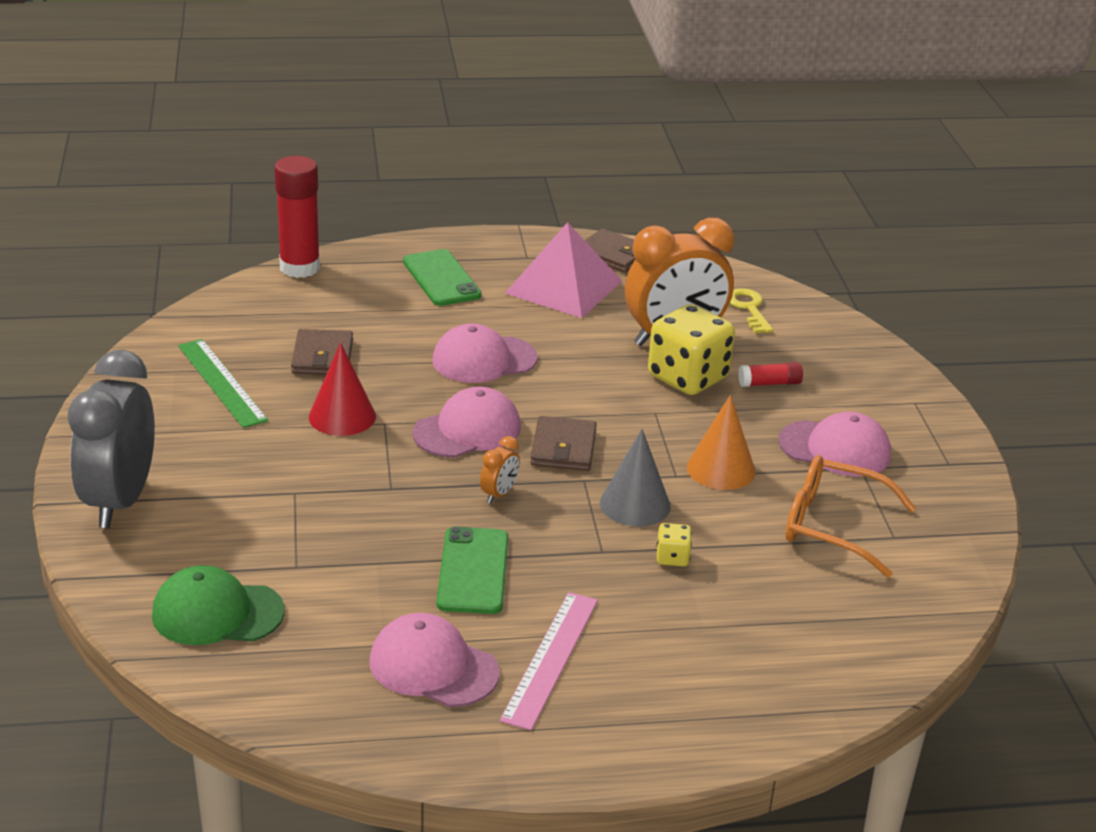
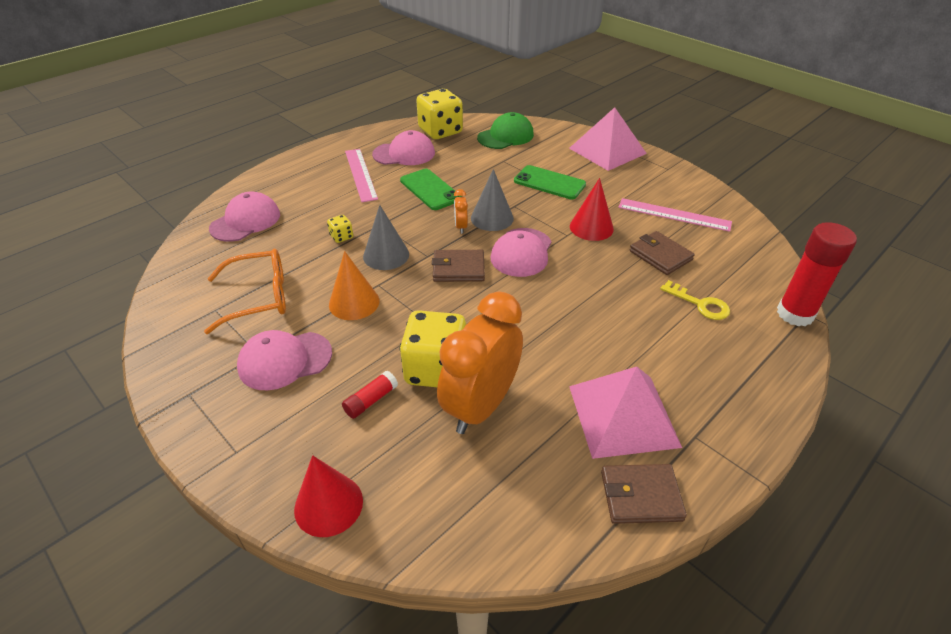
camera: 145 degrees right, 10 degrees up
grey clock [68,350,155,528] -> pink pyramid [569,107,647,171]
green ruler [178,339,268,428] -> pink ruler [618,198,732,232]
green phone [403,249,482,306] -> green phone moved to [514,165,586,199]
pink cap [432,323,538,383] -> pink cap moved to [209,192,280,242]
brown wallet [530,416,597,471] -> brown wallet turned 60 degrees counterclockwise [432,250,485,282]
yellow key [730,288,773,333] -> yellow key moved to [660,280,730,320]
none -> red cone [294,455,363,537]
none -> yellow dice [416,89,463,139]
none -> grey cone [471,169,514,231]

